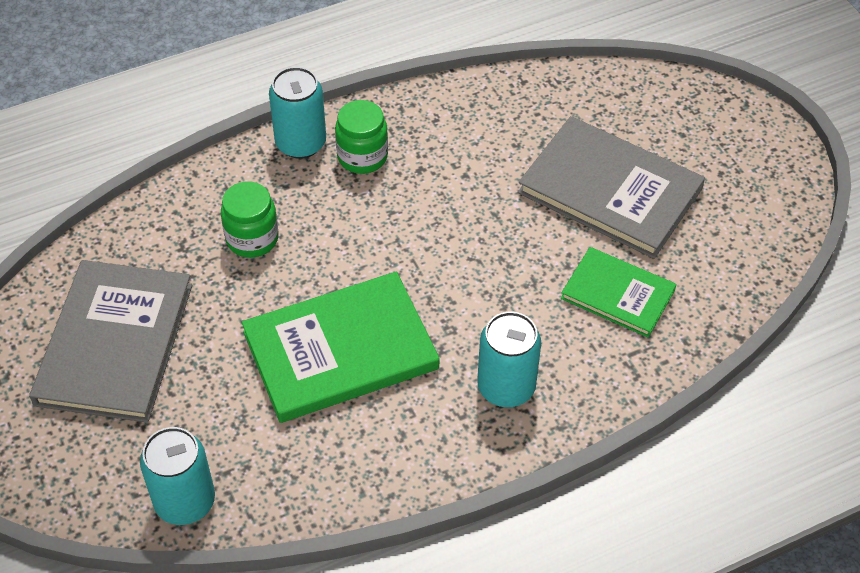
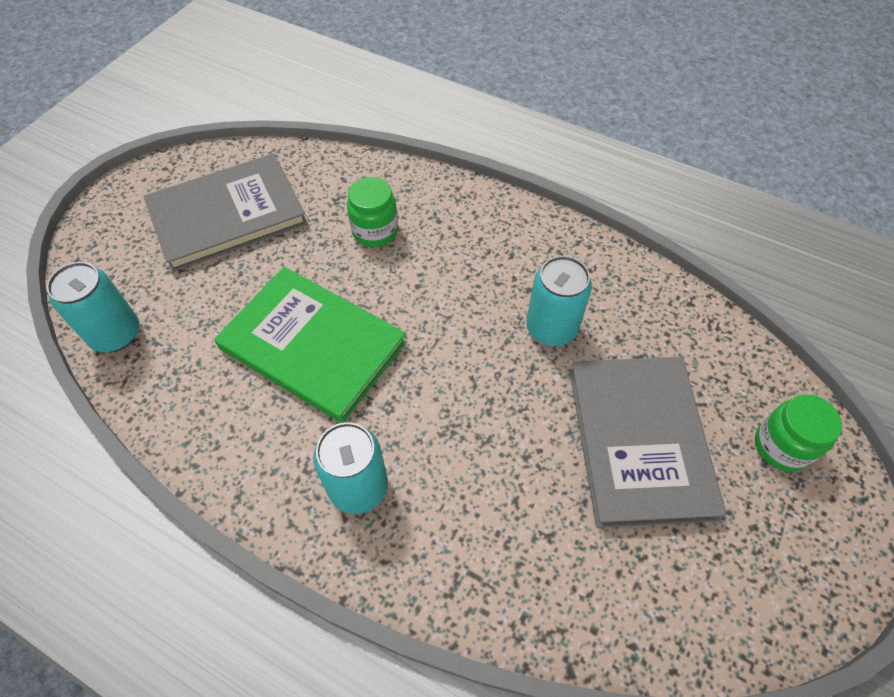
camera: 55 degrees right, 5 degrees up
turquoise can [269,67,326,159] -> turquoise can moved to [526,256,592,346]
green jar [335,100,388,174] -> green jar moved to [755,395,842,472]
green book [561,247,677,337] -> none

